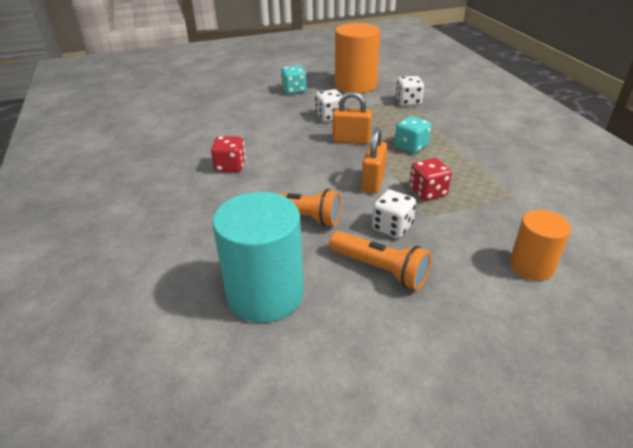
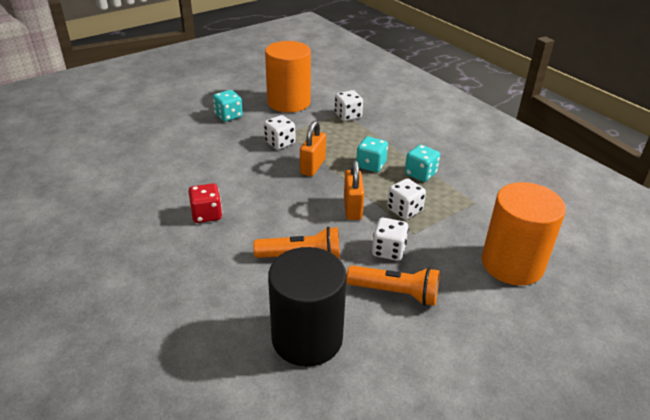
camera: 20 degrees left, 0 degrees up
turquoise cylinder [212,192,304,322] -> black cylinder [268,247,347,367]
orange padlock [333,91,372,144] -> orange padlock turned 60 degrees counterclockwise [300,121,326,176]
red dice [409,158,452,201] -> white dice [387,178,426,220]
orange cylinder [510,210,571,281] -> orange cylinder [482,182,566,285], size x1.71
none -> turquoise dice [405,145,440,182]

